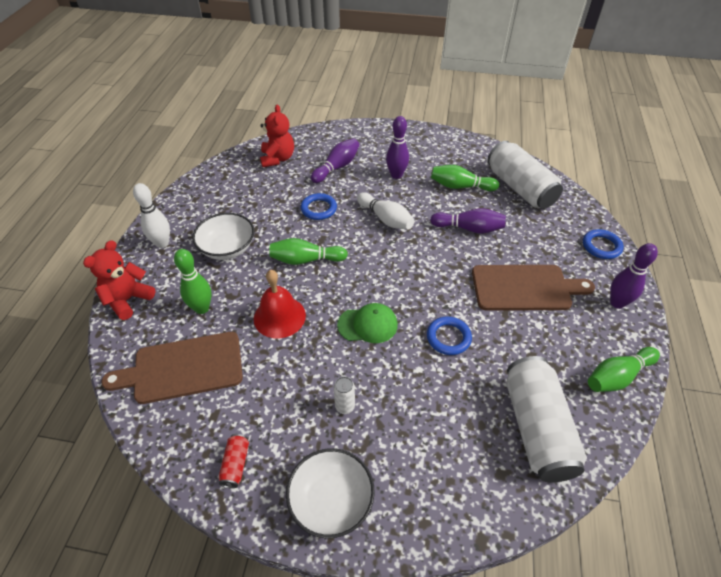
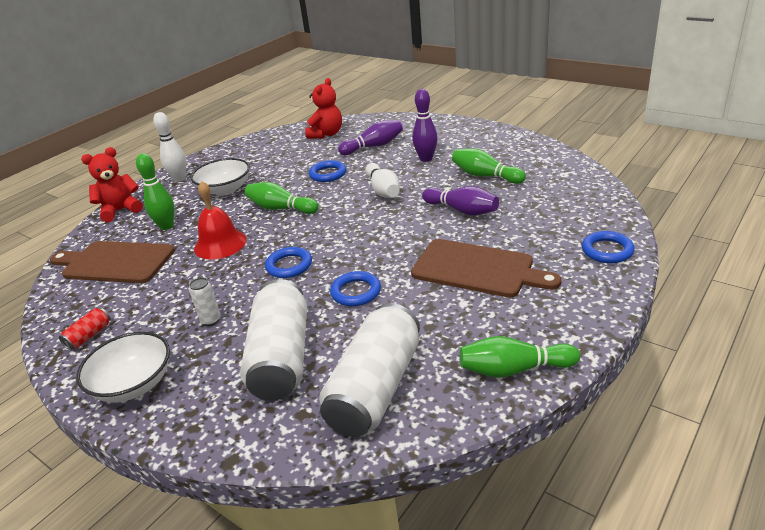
camera: 30 degrees right, 15 degrees down
green cap [337,303,398,343] -> blue ring [265,247,312,278]
white can [488,141,563,209] -> white can moved to [240,279,307,400]
purple bowling pin [610,243,658,309] -> none

